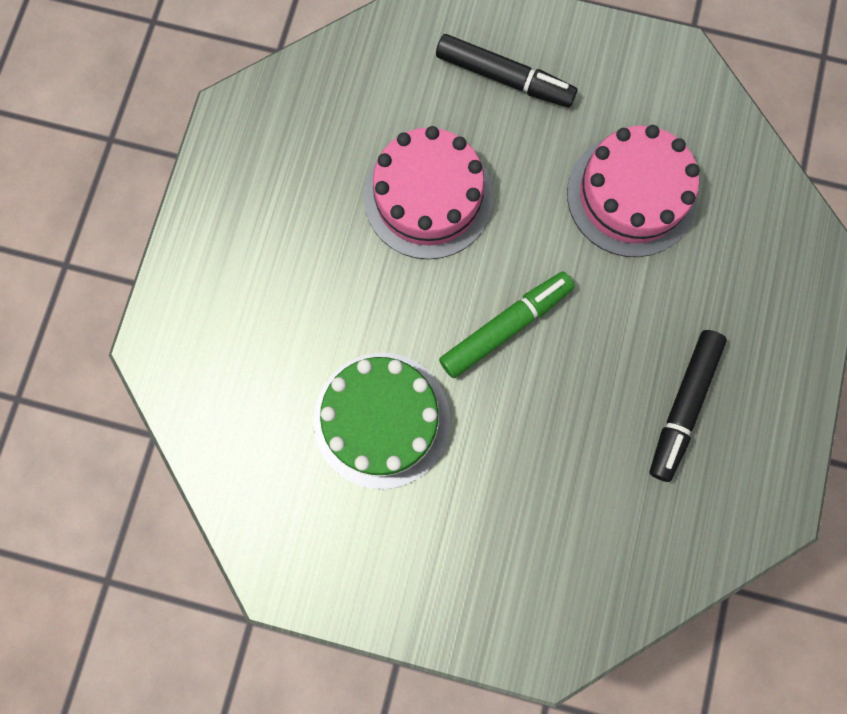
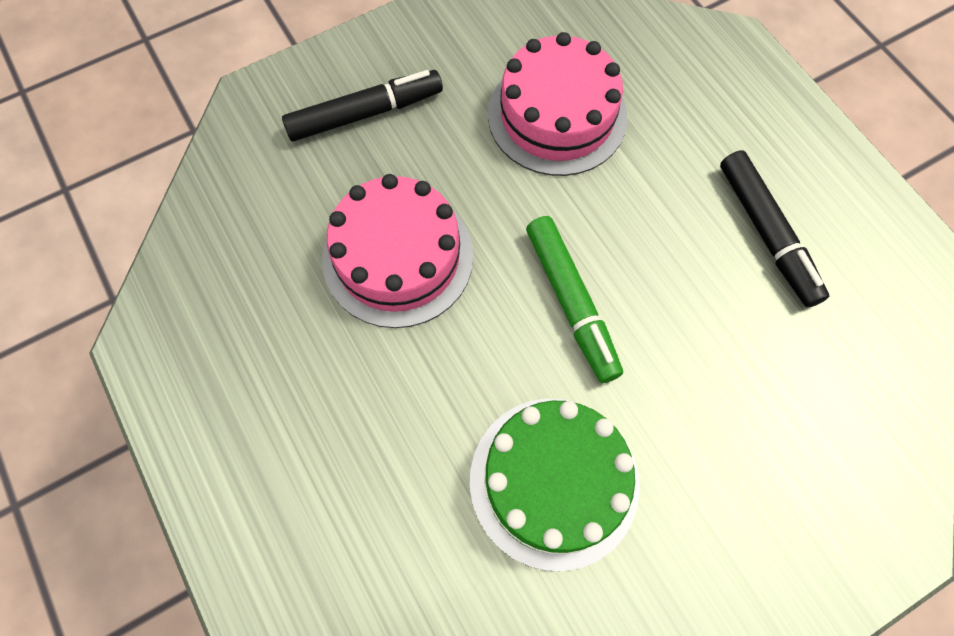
camera: 45 degrees left, 10 degrees down
green marker [439,272,574,378] -> green marker turned 150 degrees clockwise [526,216,623,383]

